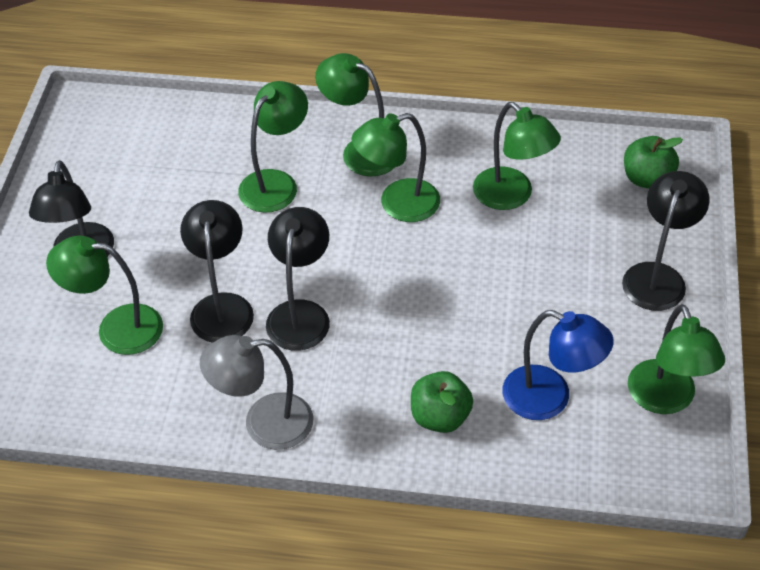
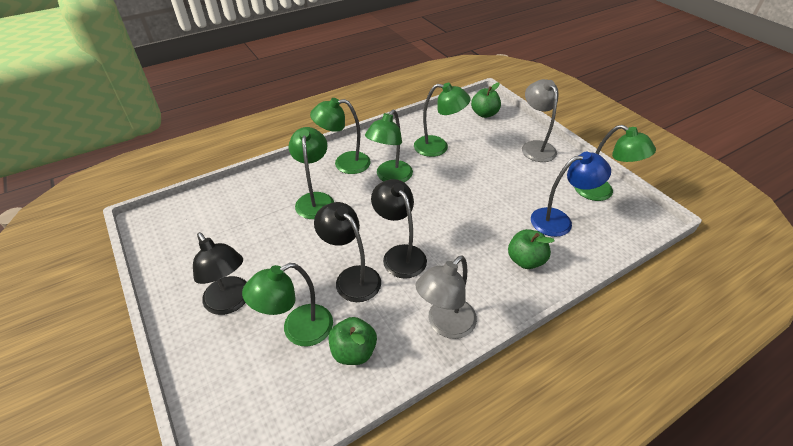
camera: 40 degrees left, 5 degrees down
black lamp [622,171,710,311] -> grey lamp [522,79,559,162]
none -> green apple [329,317,377,365]

